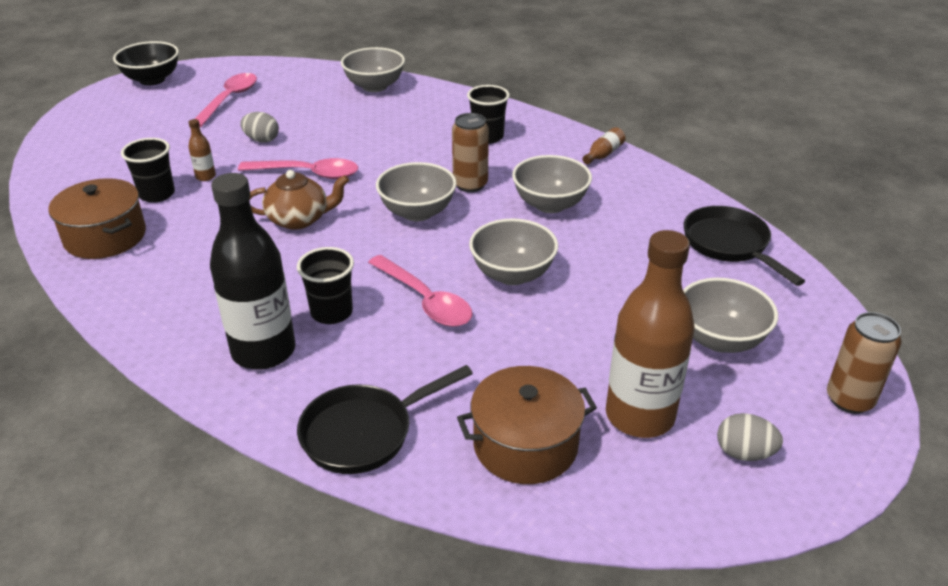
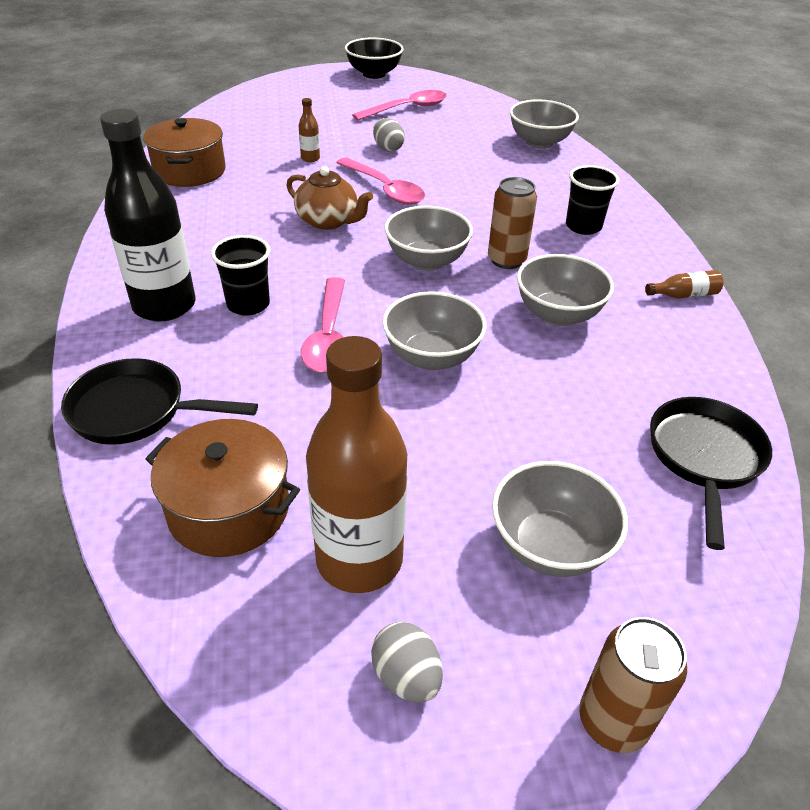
camera: 40 degrees right, 5 degrees up
black cup [121,138,175,203] -> none

